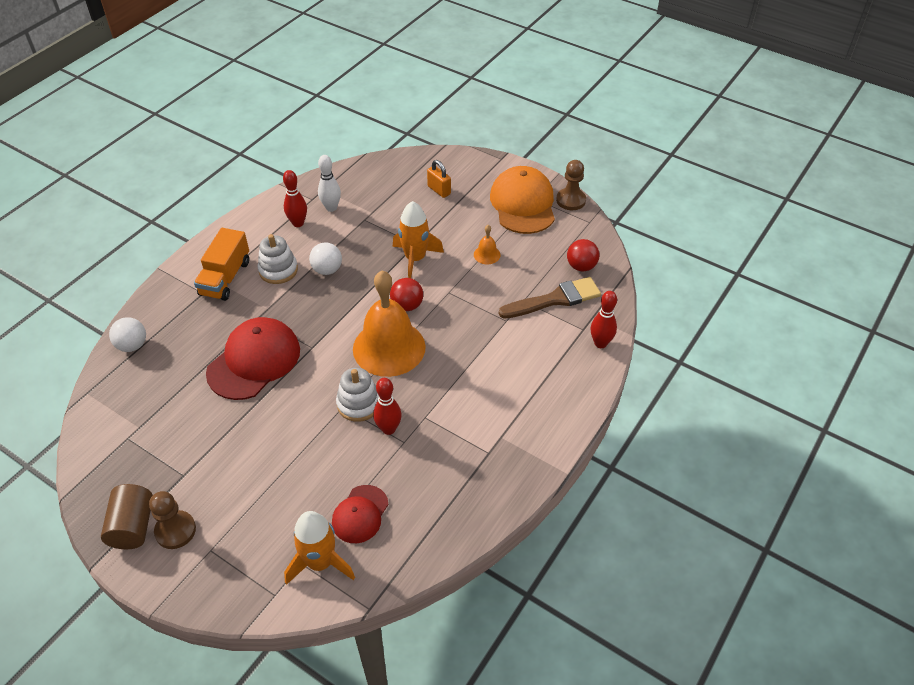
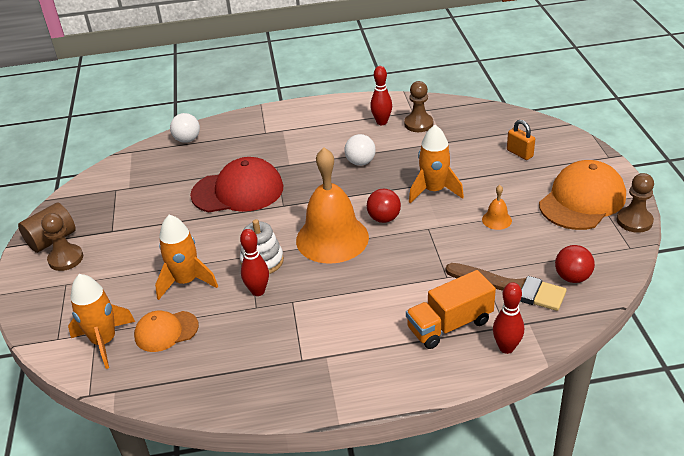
camera: 50 degrees right, 10 degrees down
orange truck [194,228,249,301] -> orange truck moved to [406,270,496,349]
white stacking toy [258,234,298,284] -> none
white bowling pin [318,155,341,212] -> brown pawn [404,81,433,132]
red cap [332,485,389,543] -> orange cap [134,310,199,352]
orange padlock [427,160,451,198] -> orange padlock turned 45 degrees counterclockwise [507,120,535,160]
none -> orange rocket [155,215,218,300]

